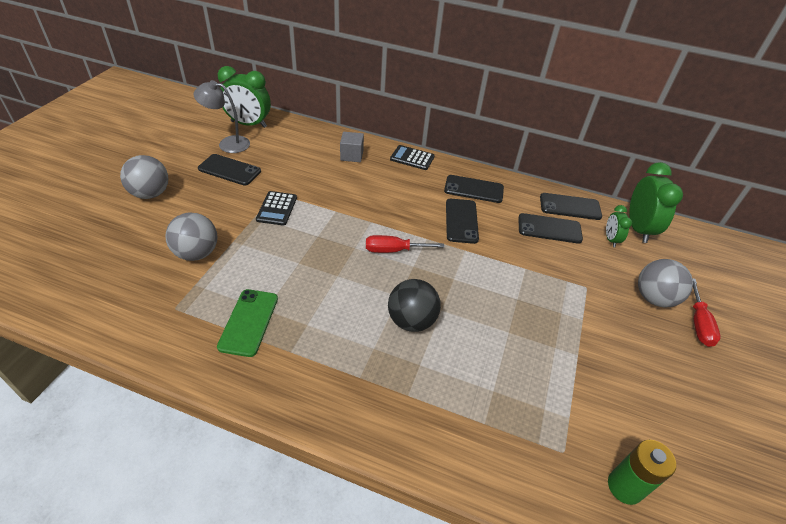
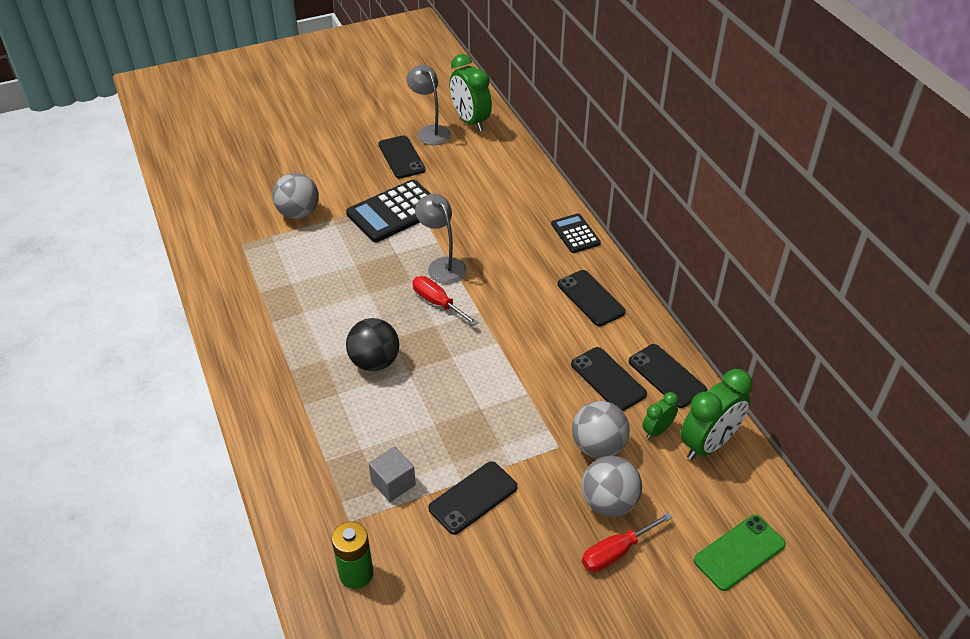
camera: 50 degrees right, 0 degrees up
grey ball [120,155,169,199] -> grey ball moved to [572,401,630,459]
green phone [217,289,278,357] -> green phone moved to [694,515,786,591]
black calculator [256,191,297,226] -> black calculator [346,180,431,242], size x1.74
grey cube [340,132,364,162] -> grey cube moved to [369,447,416,502]
black phone [446,199,479,244] -> black phone moved to [428,461,518,535]
none -> grey lamp [415,194,467,284]

